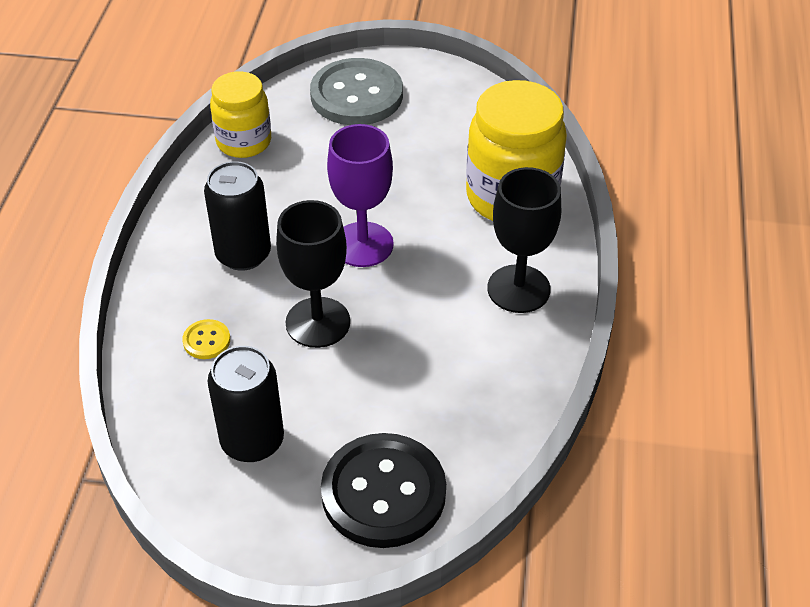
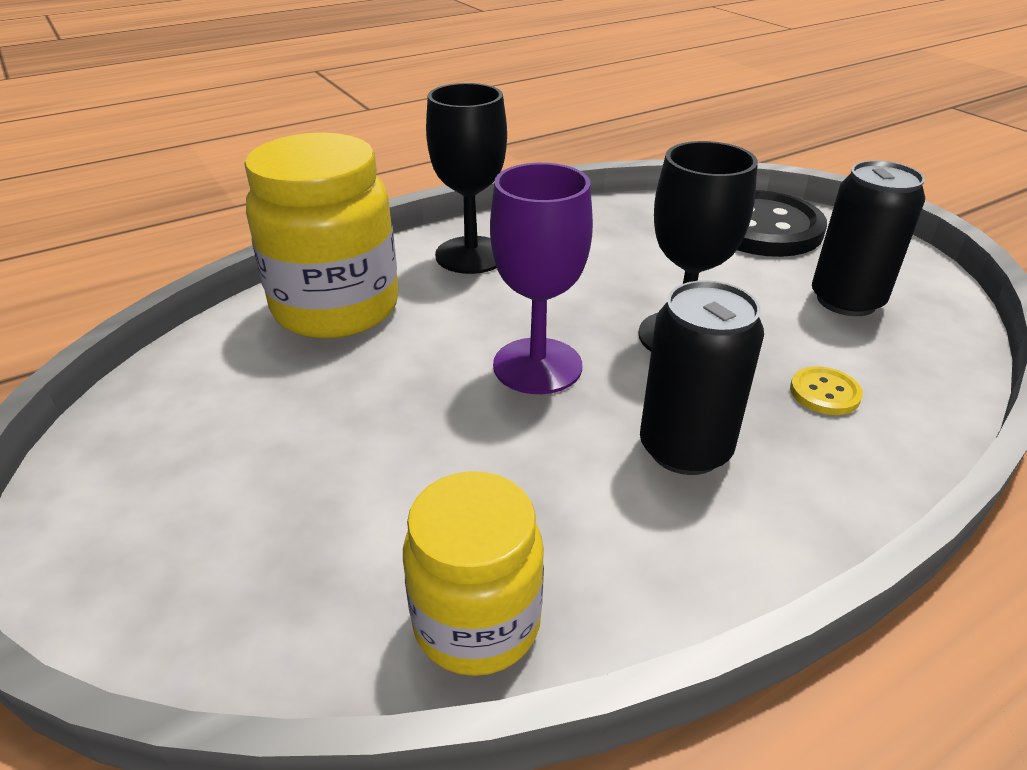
camera: 130 degrees left, 10 degrees down
grey button [310,58,403,125] -> none

